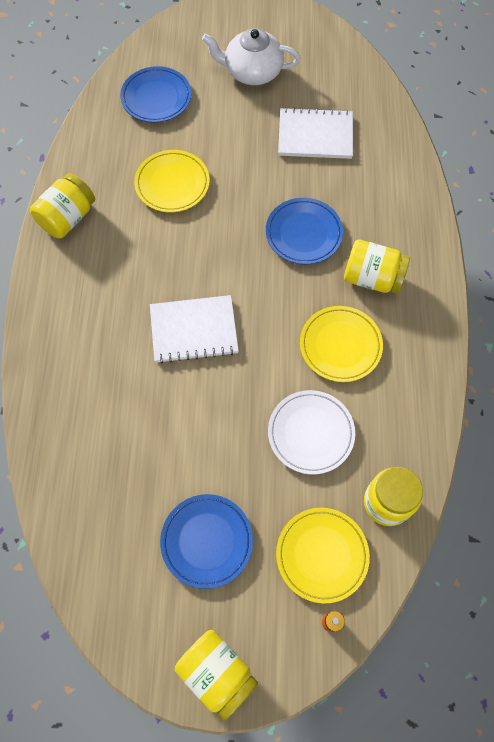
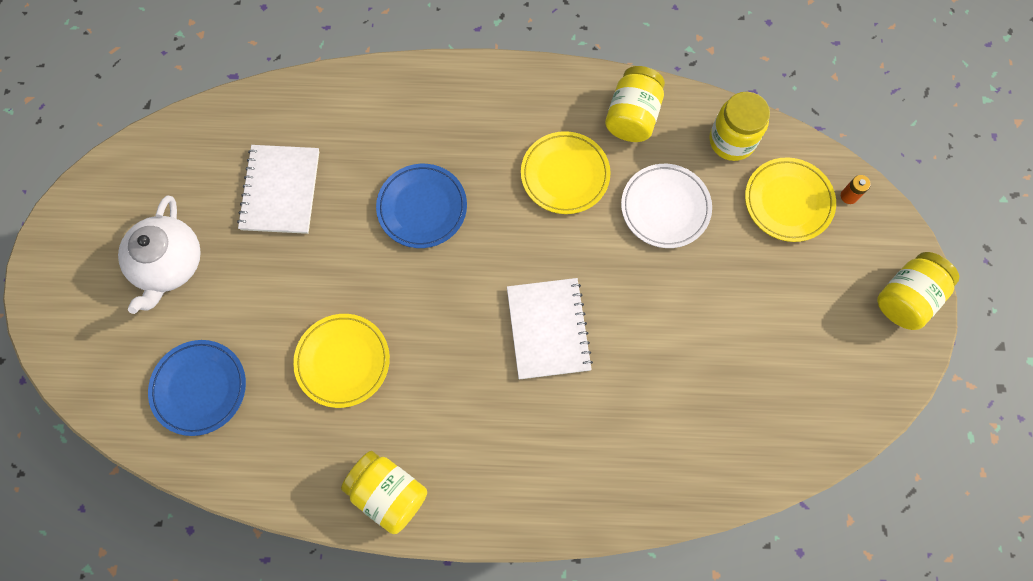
camera: 90 degrees left, 5 degrees up
blue plate [160,494,253,589] -> none
yellow jar [344,240,410,294] -> yellow jar moved to [605,66,665,142]

